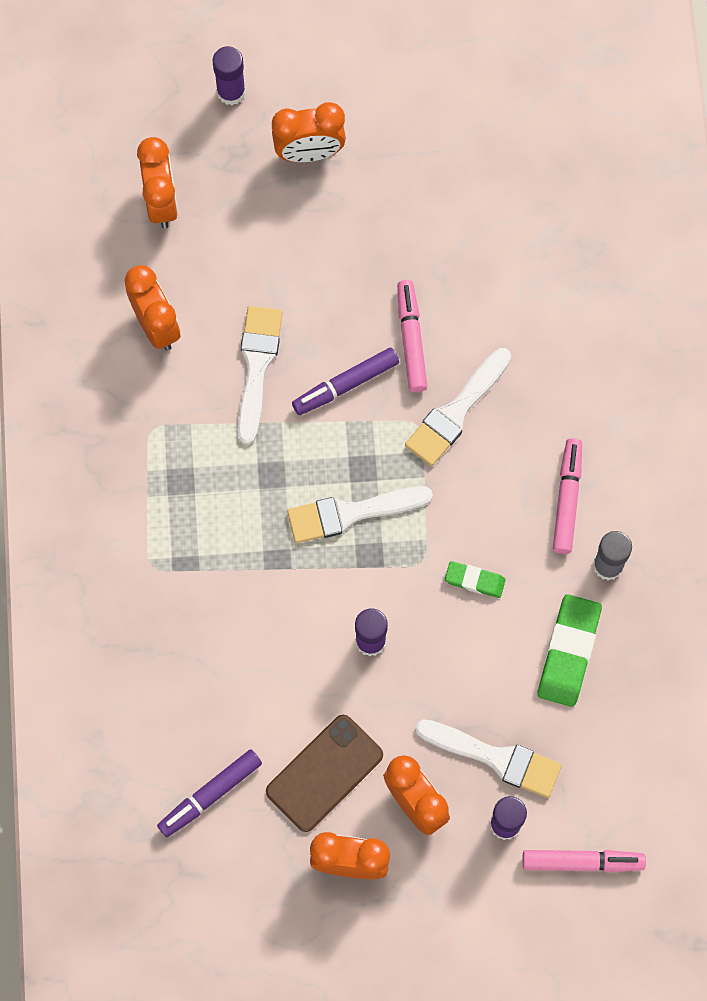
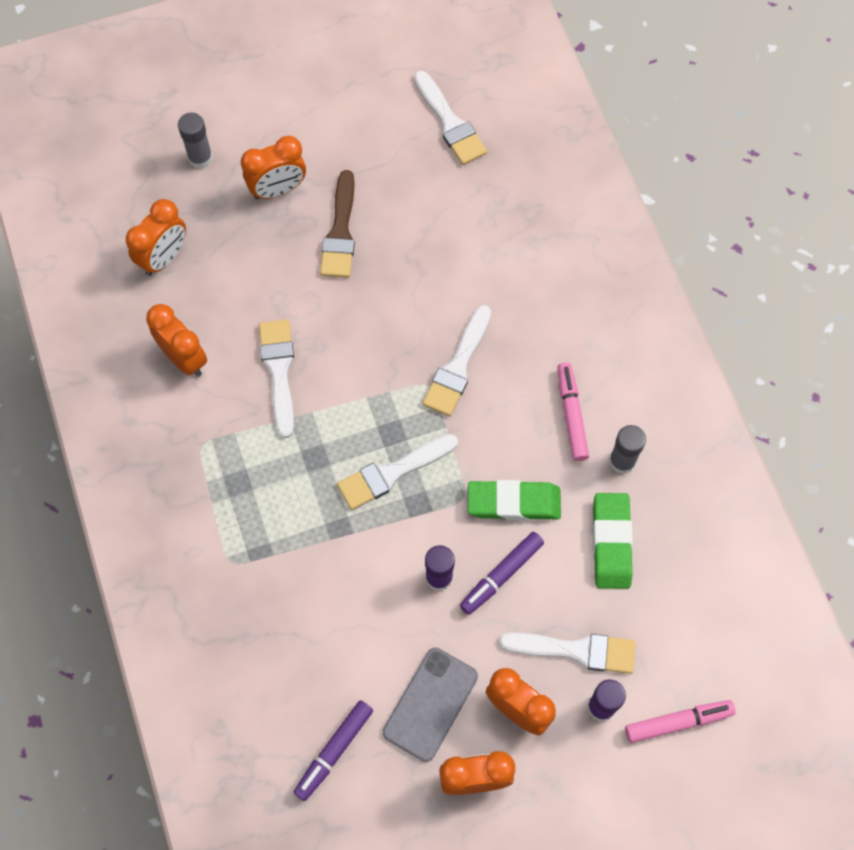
camera: 15 degrees left, 5 degrees down
orange clock [137,137,178,229] -> orange clock turned 60 degrees clockwise [126,199,186,276]
purple glue stick [213,46,246,105] -> grey glue stick [178,113,213,169]
brown phone [266,715,383,832] -> grey phone [383,648,478,762]
purple marker [292,348,399,415] -> purple marker moved to [460,532,544,615]
pink marker [397,280,428,392] -> none
green eraser [445,561,506,598] -> green eraser [468,480,561,520], size x1.80
none -> brown brush [320,170,355,278]
none -> white brush [414,71,487,165]

